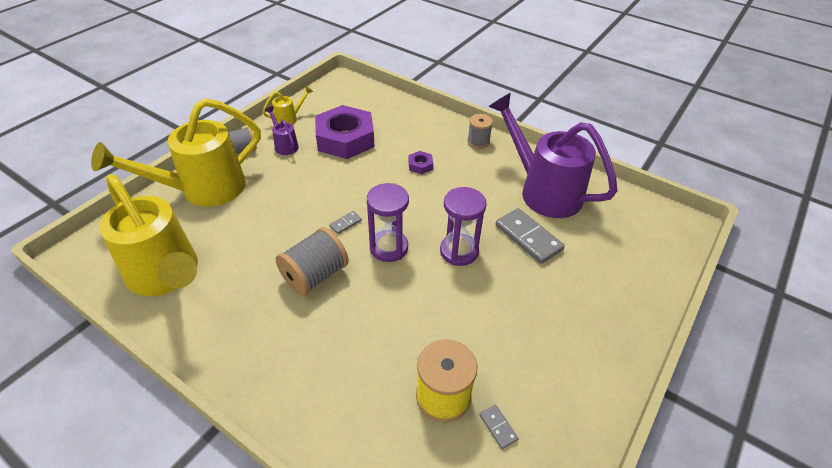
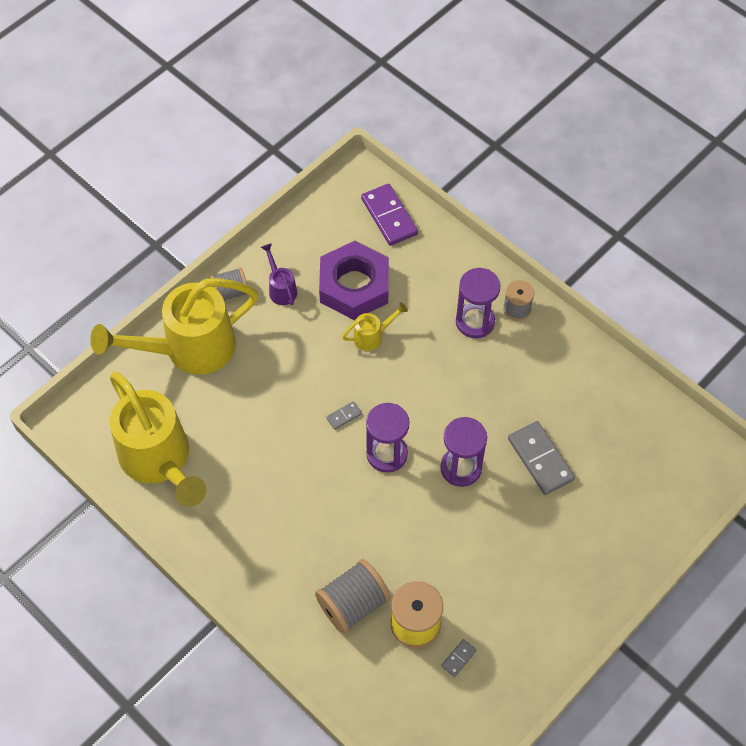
camera: 10 degrees right, 15 degrees up
yellow watering can [263,86,313,125] -> yellow watering can moved to [342,302,408,351]
grey spool [276,227,349,296] -> grey spool moved to [315,559,391,634]
purple nut [408,151,433,174] -> none
grey domino [479,405,519,449] -> grey domino turned 60 degrees clockwise [441,639,477,677]
purple watering can [488,93,618,218] -> none
none -> purple domino [361,184,418,246]
none -> purple hourglass [456,268,501,338]

